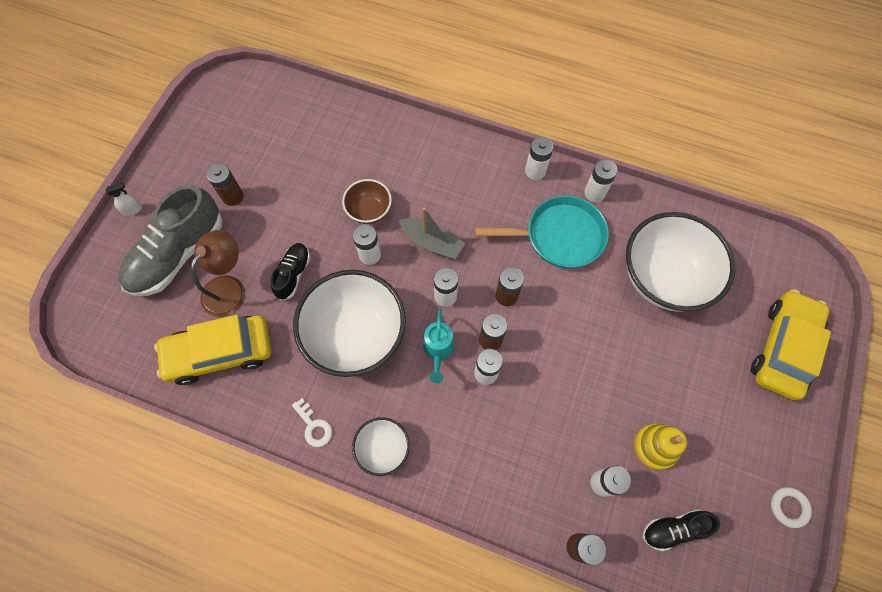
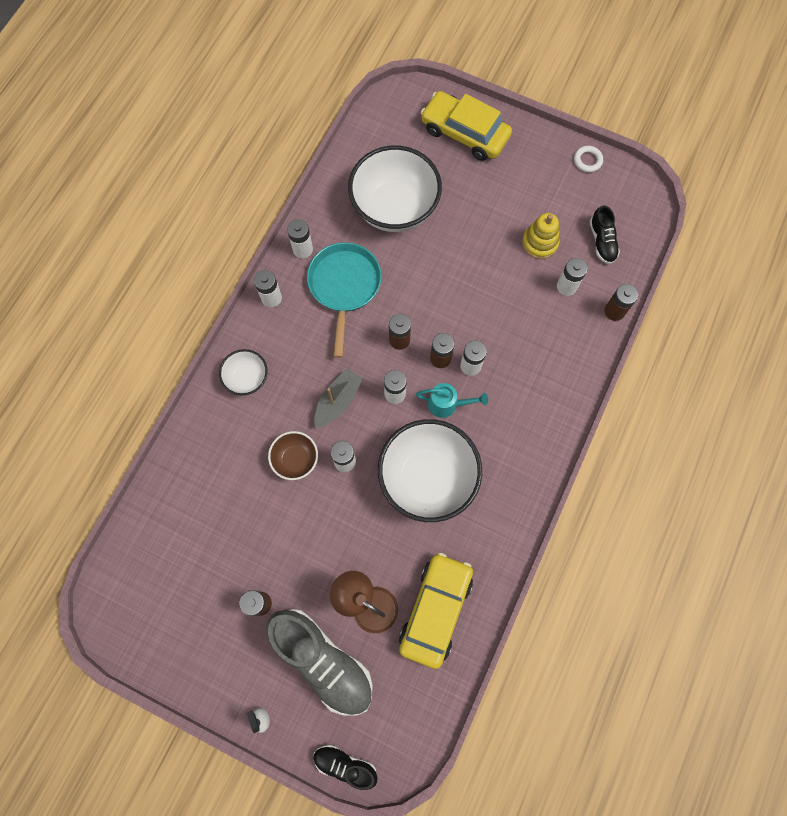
camera: 85 degrees left, 5 degrees up
yellow car [154,315,271,385] -> yellow car turned 150 degrees counterclockwise [399,552,473,669]
black shoe [271,243,310,300] -> black shoe moved to [313,745,378,790]
white key [292,398,332,447] -> none
white bowl [352,417,410,476] -> white bowl moved to [219,349,268,396]

